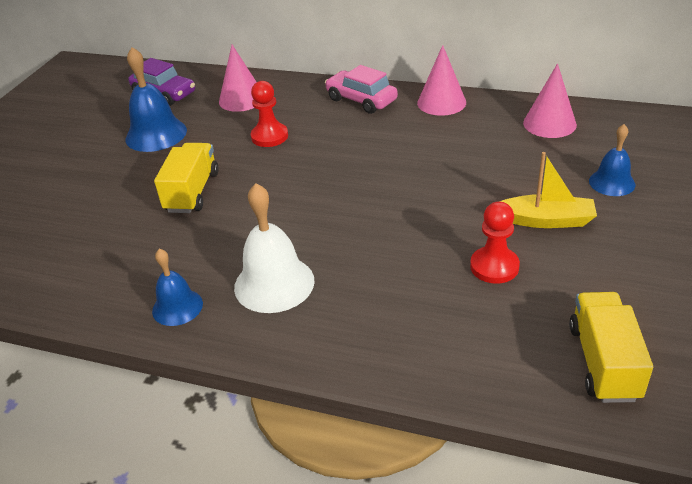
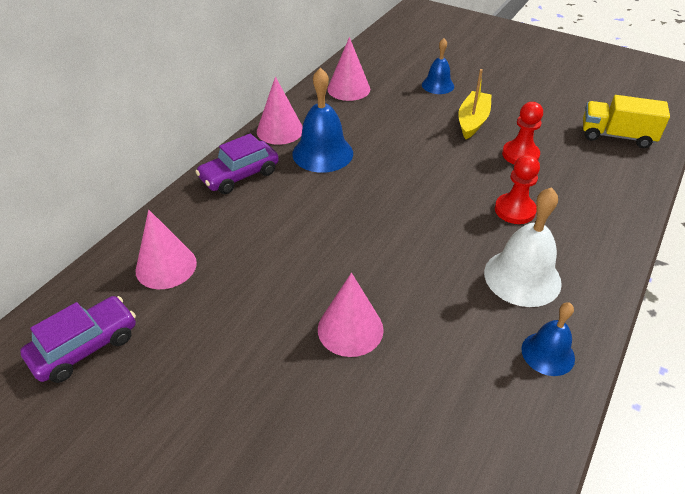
camera: 80 degrees left, 5 degrees up
blue bell [126,47,187,152] -> blue bell moved to [292,67,353,173]
yellow truck [154,143,219,213] -> pink cone [318,273,384,357]
red pawn [251,81,288,147] -> red pawn moved to [495,155,540,224]
pink car [325,65,398,114] -> purple car [195,133,279,194]

